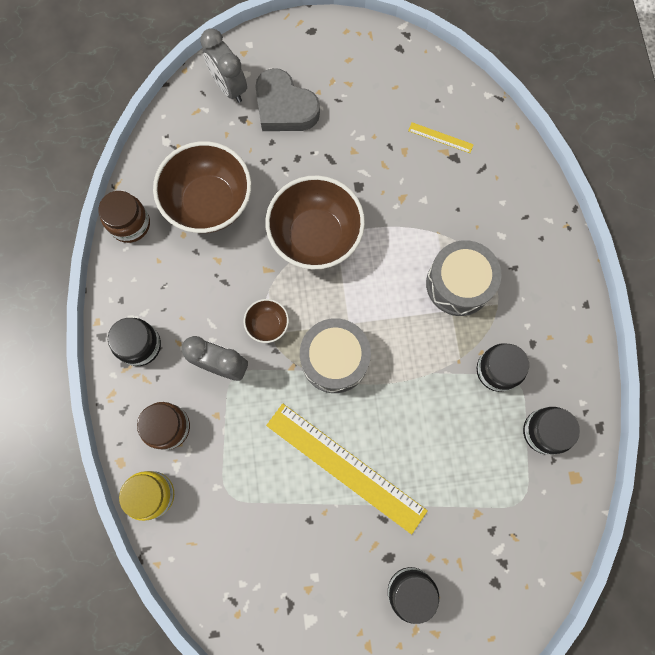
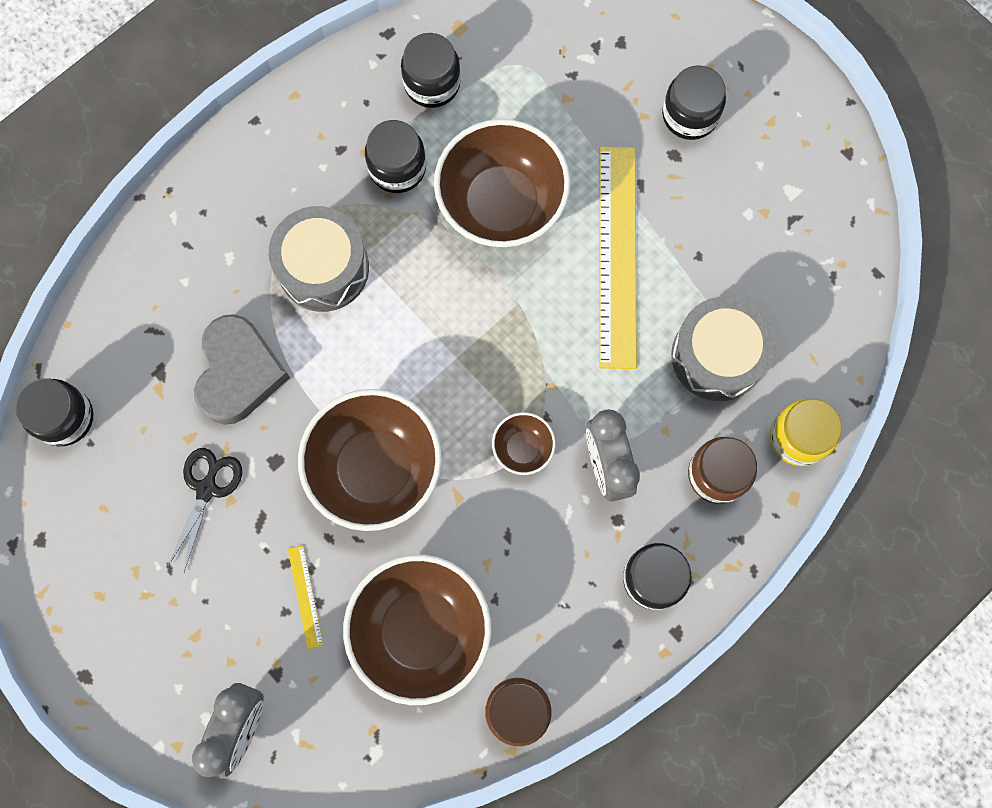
camera: 125 degrees left, 0 degrees up
grey heart [255,68,320,131] -> grey heart moved to [194,314,290,425]
grey drum [300,318,371,393] -> grey drum moved to [671,296,776,401]
yellow ruler [408,122,474,153] -> yellow ruler moved to [288,545,323,649]
none -> black jar [15,378,93,446]
none -> black scissors [167,448,242,572]
none -> brown bowl [434,119,570,247]

